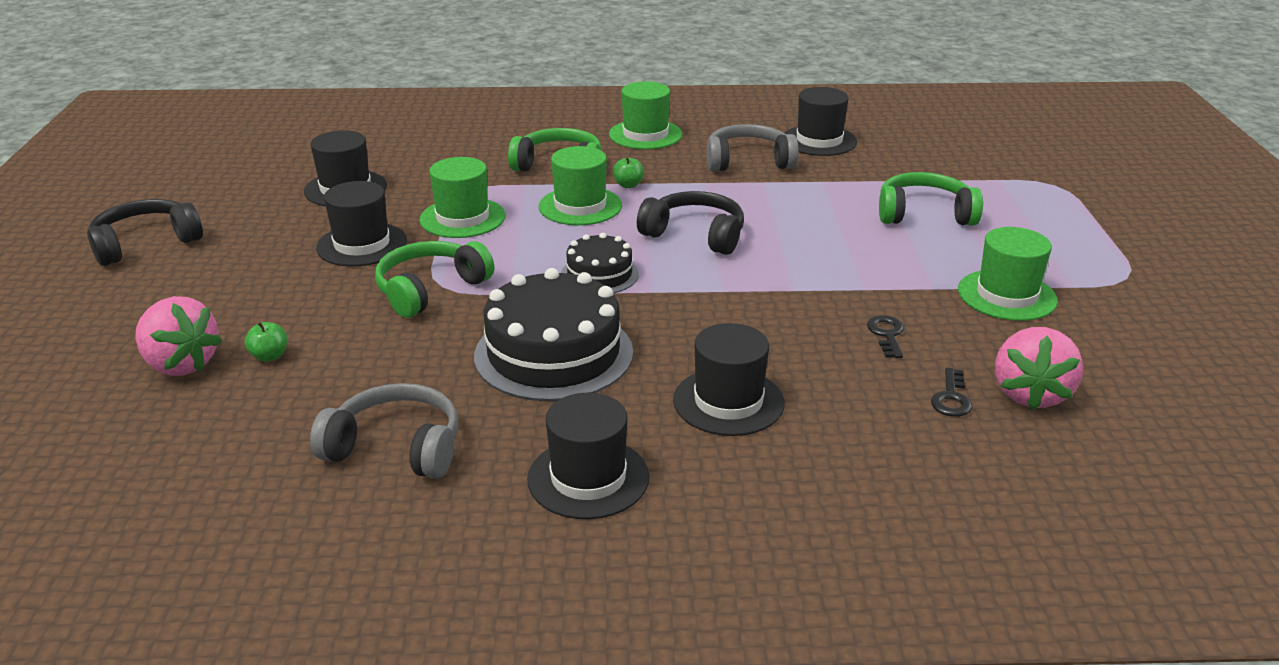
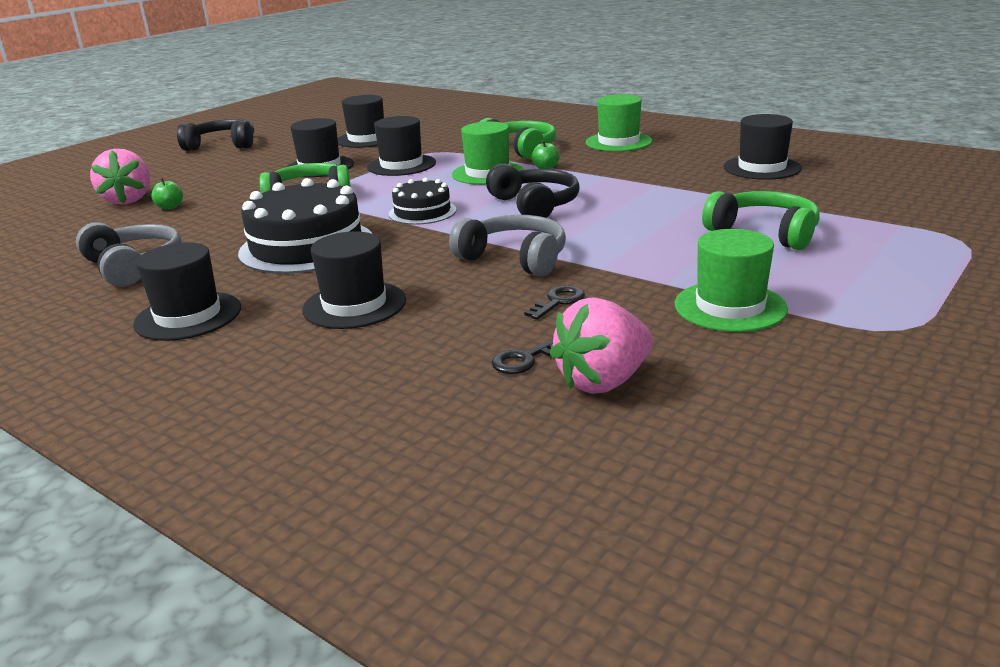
camera: 40 degrees right, 5 degrees down
green hat [419,157,505,238] -> black hat [367,116,436,176]
grey headphones [707,124,799,171] -> grey headphones moved to [449,215,566,276]

